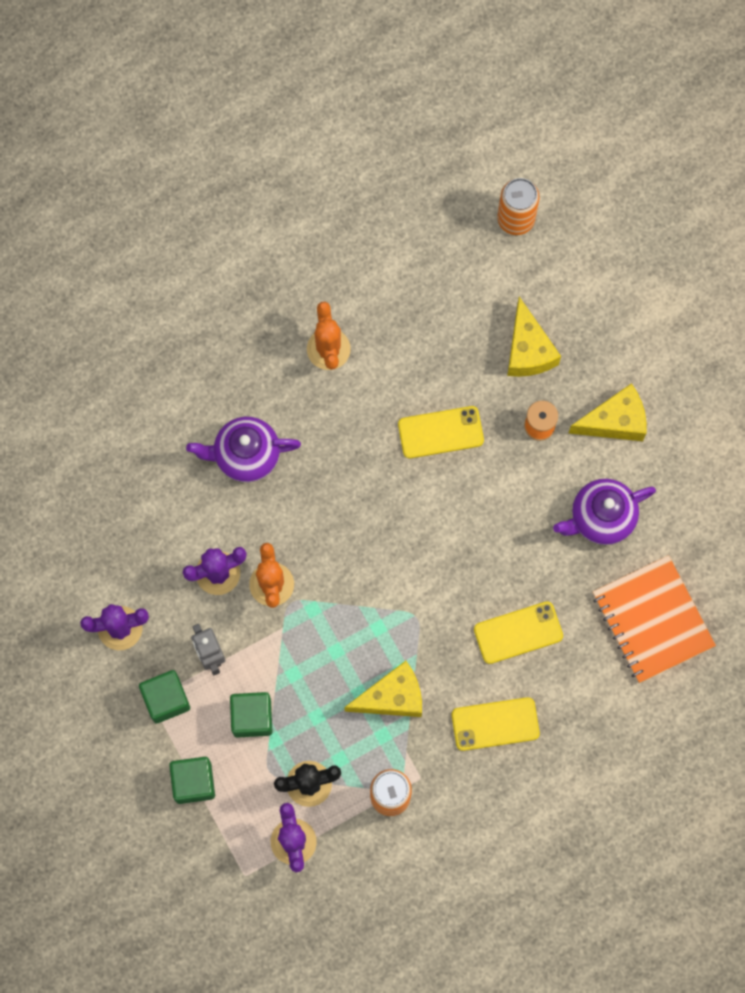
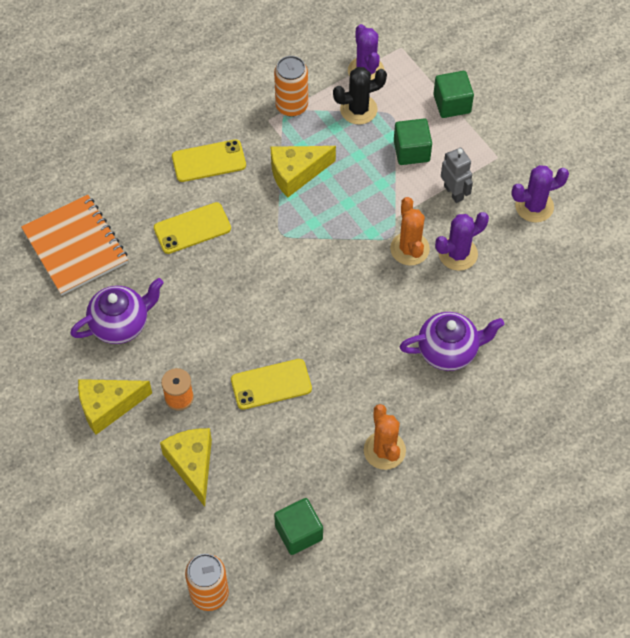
camera: 175 degrees right, 15 degrees down
green cube [139,670,190,723] -> green cube moved to [274,498,323,555]

